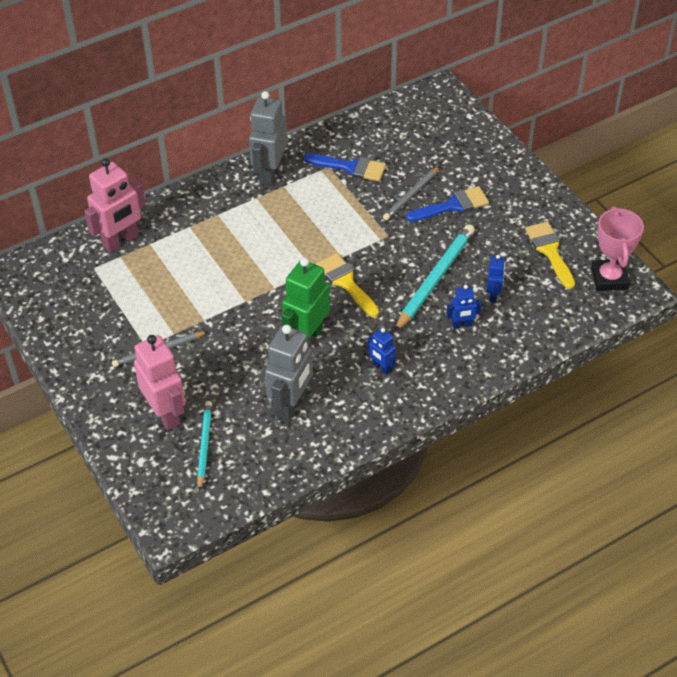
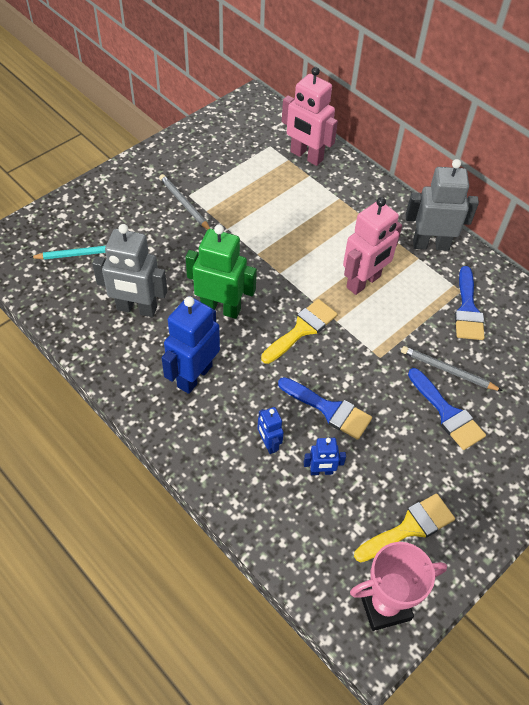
camera: 75 degrees right, 5 degrees up
pink robot [134,335,185,430] -> pink robot moved to [343,197,402,295]
blue robot [367,328,396,375] -> blue robot [162,296,220,394], size x1.96
turquoise pencil [394,224,475,332] -> blue brush [278,377,372,440]

